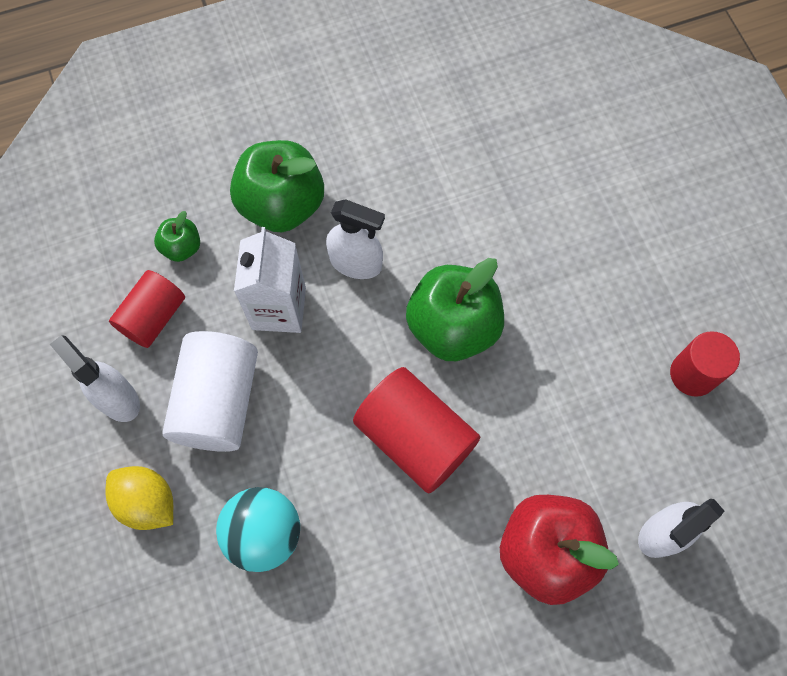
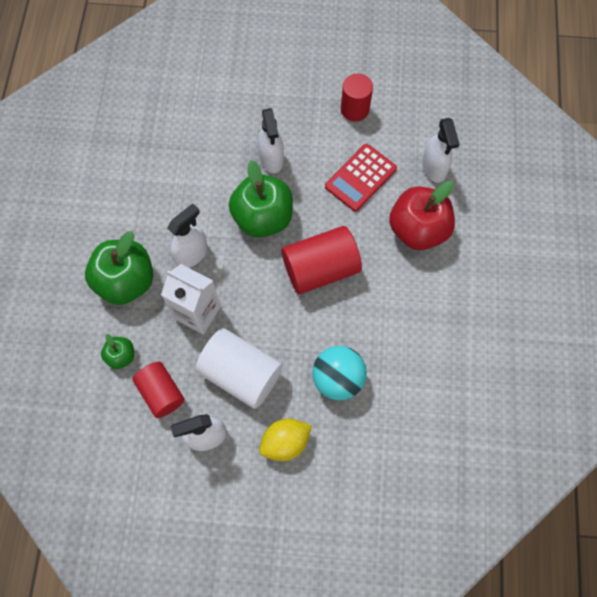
camera: 65 degrees left, 0 degrees up
none -> white spray bottle [258,108,284,173]
none -> red calculator [325,144,397,212]

